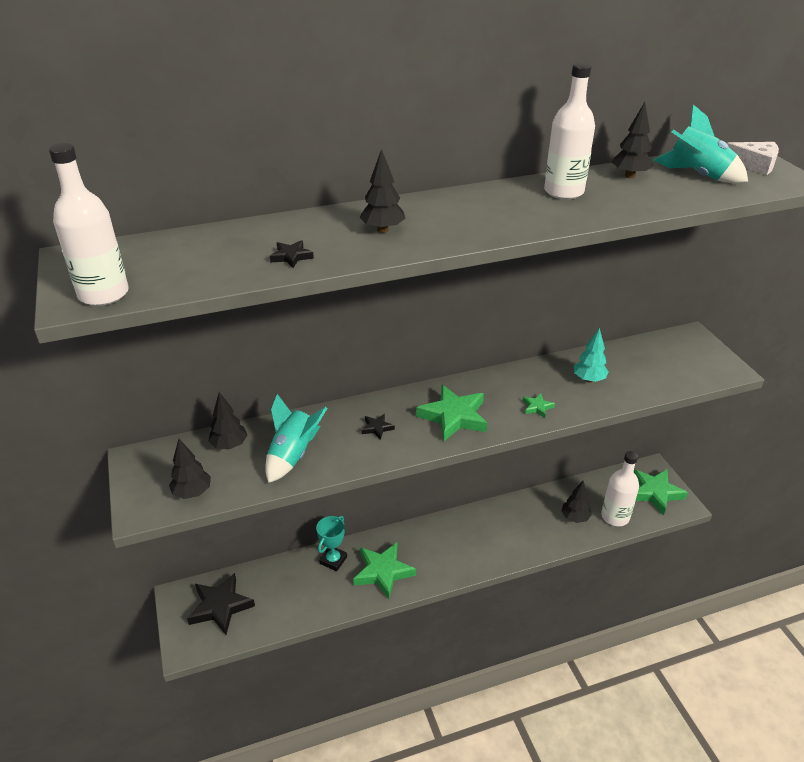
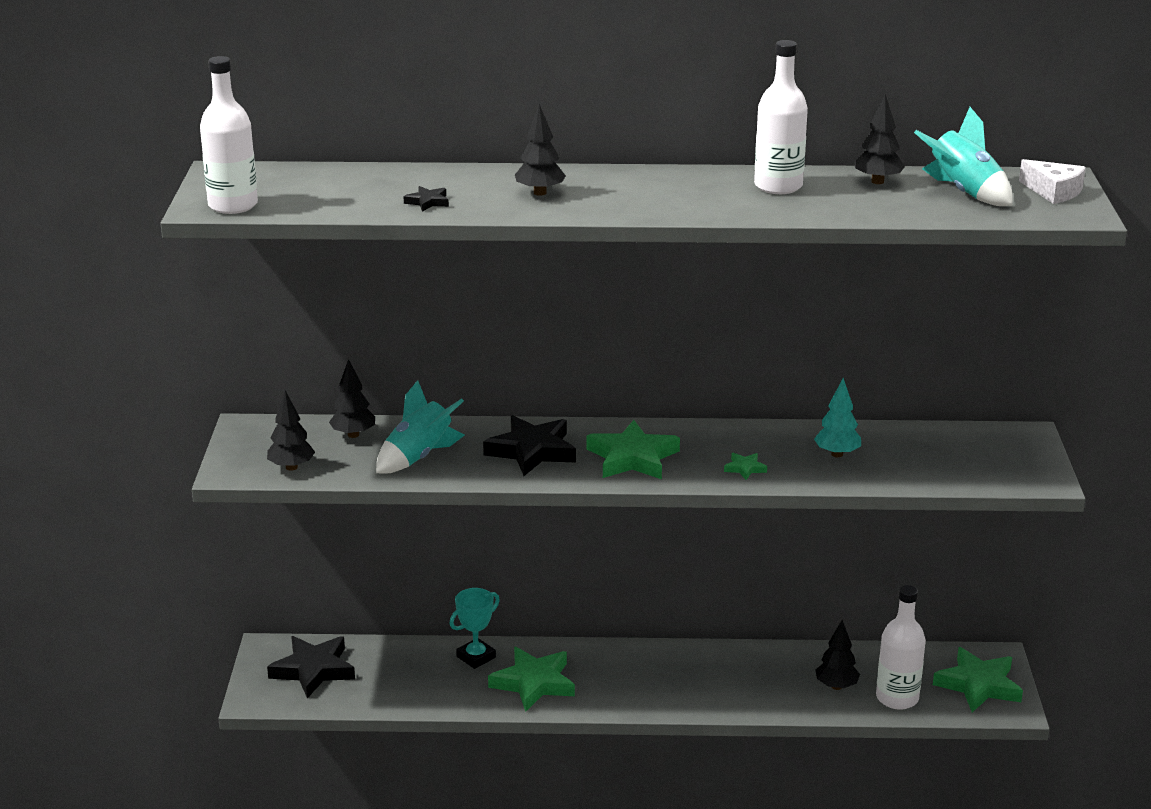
camera: 20 degrees right, 10 degrees down
black star [362,414,395,440] -> black star [483,415,576,476], size x2.21

